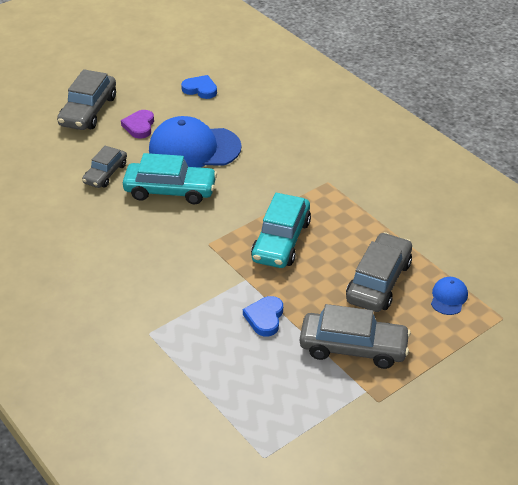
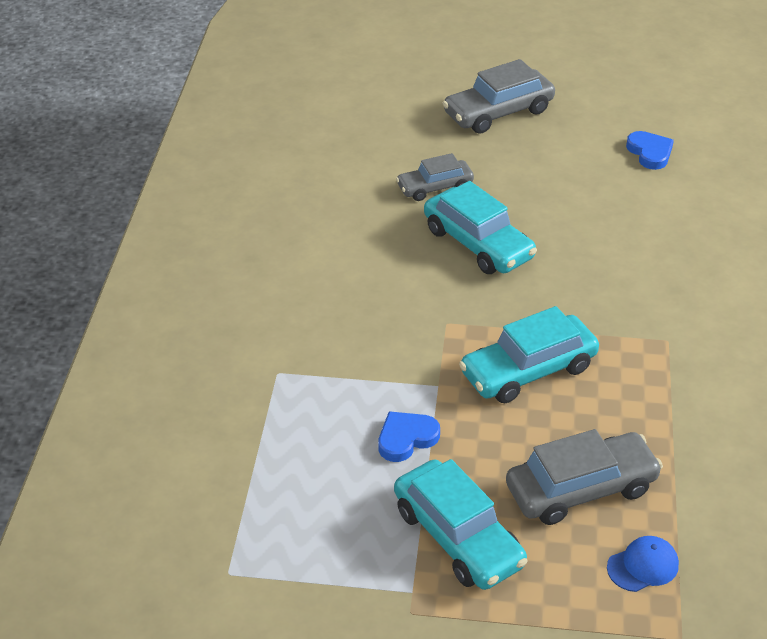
camera: 45 degrees right, 0 degrees up
purple heart [121,110,154,139] -> none
blue cap [149,116,242,168] -> none
grey car [300,304,411,369] -> turquoise car [394,459,528,590]

